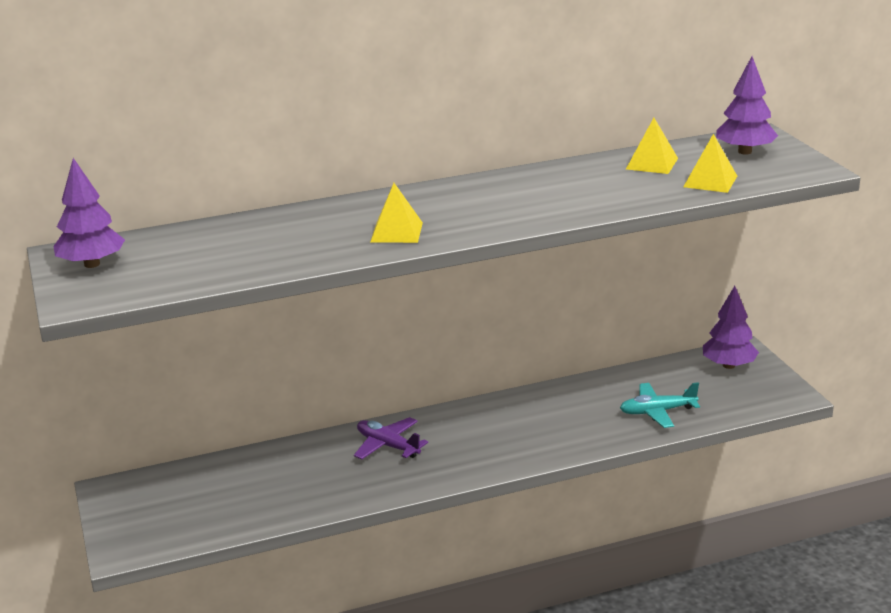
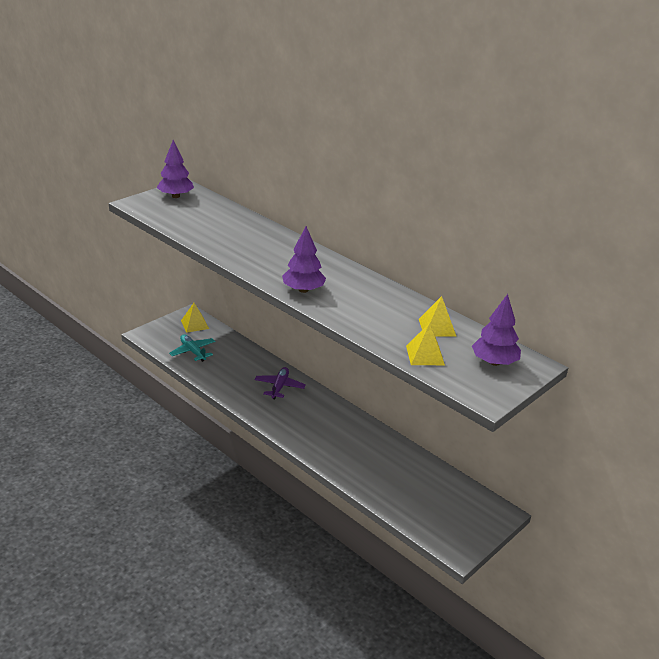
camera: 60 degrees right, 5 degrees up
yellow pyramid [370,183,423,243] -> yellow pyramid moved to [181,303,209,333]
turquoise plane [620,382,700,428] -> turquoise plane moved to [169,334,215,362]
purple tree [703,286,759,369] -> purple tree moved to [282,226,326,293]

